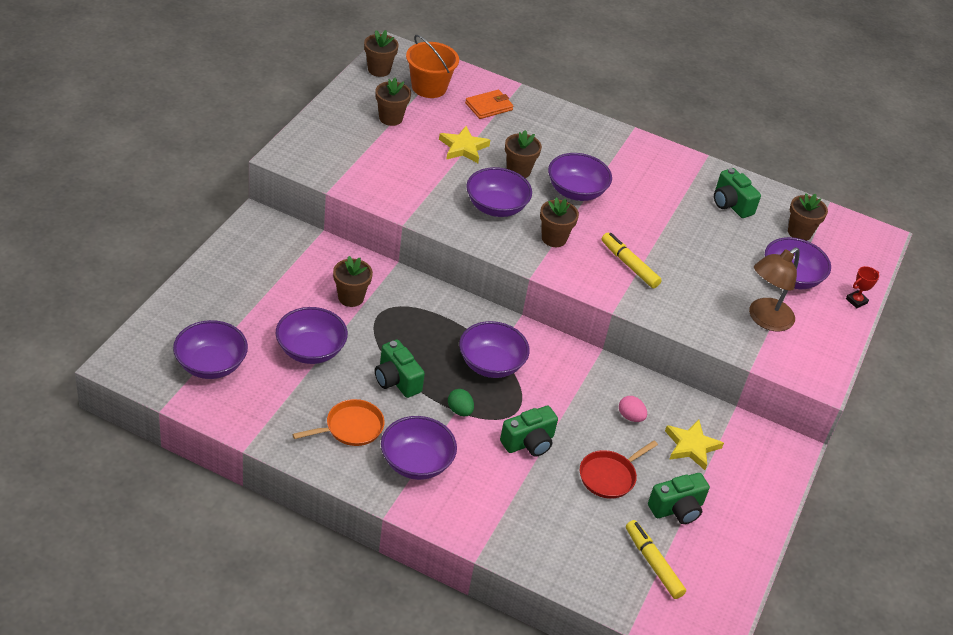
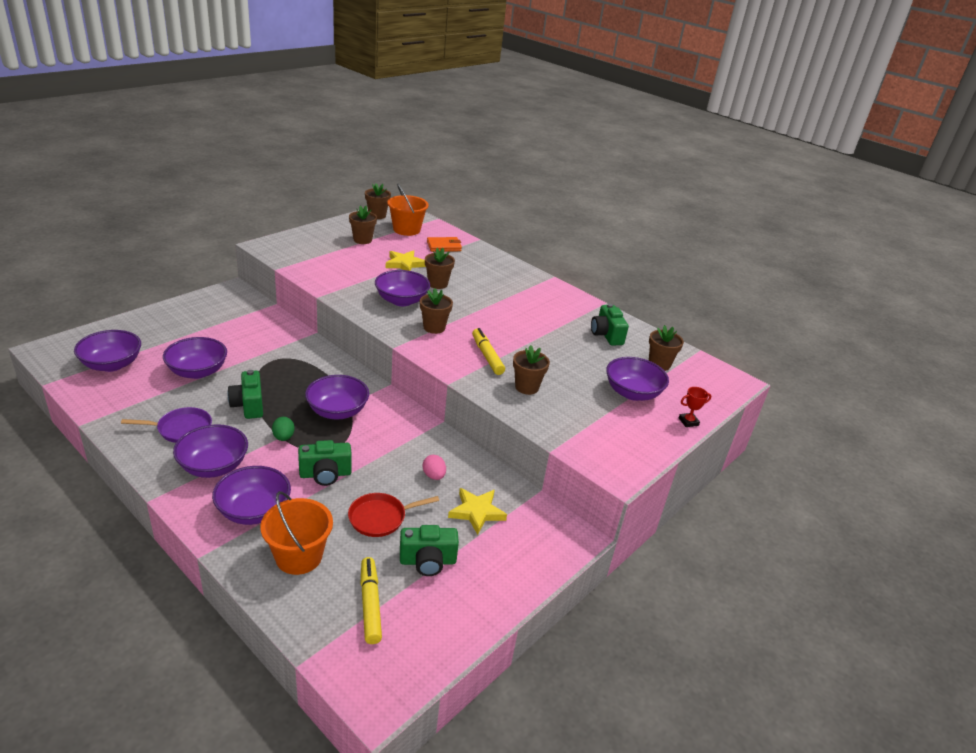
camera: 20 degrees right, 10 degrees down
orange pan [293,399,385,446] -> purple pan [121,407,212,443]
brown flower pot [333,256,373,307] -> brown flower pot moved to [513,345,550,395]
purple bowl [548,153,612,201] -> purple bowl moved to [212,466,291,525]
brown lamp [749,247,800,331] -> none
none -> orange bucket [260,491,333,575]

